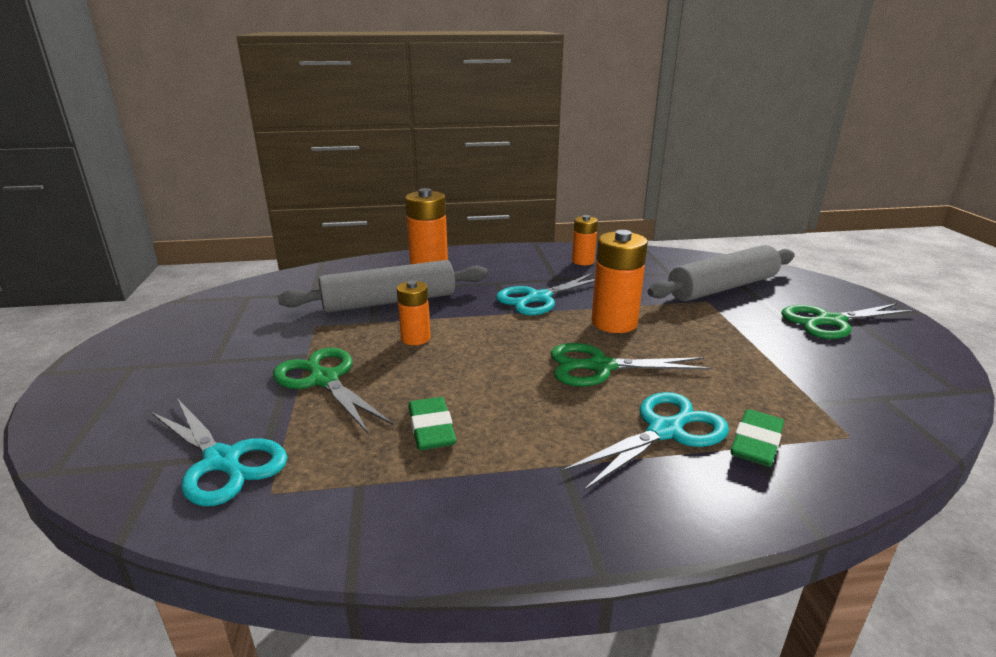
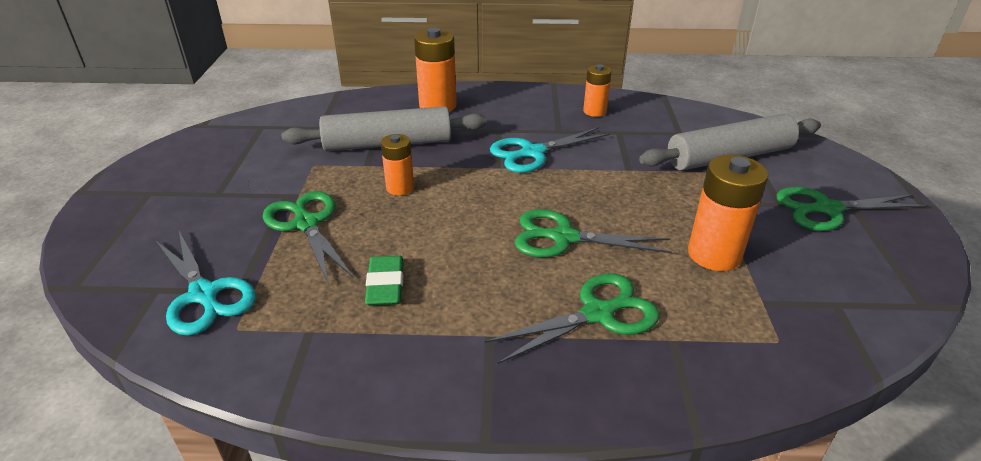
camera: 10 degrees right, 10 degrees up
turquoise scissors [562,392,729,491] -> green scissors [485,273,660,364]
orange battery [592,230,648,333] -> orange battery moved to [688,155,768,271]
green eraser [731,409,784,467] -> none

